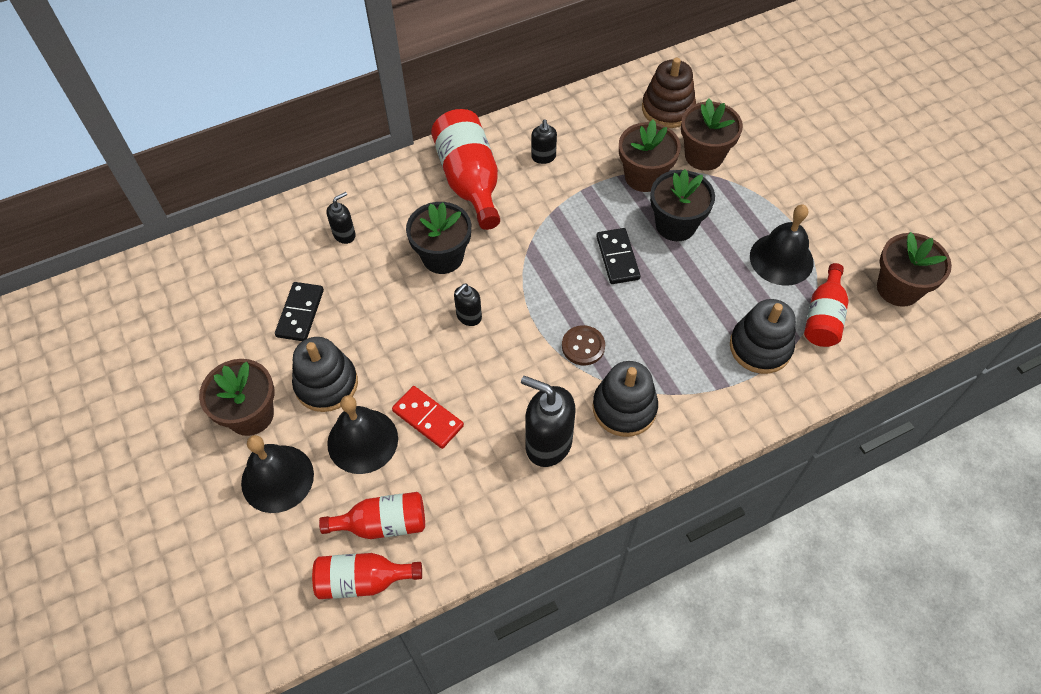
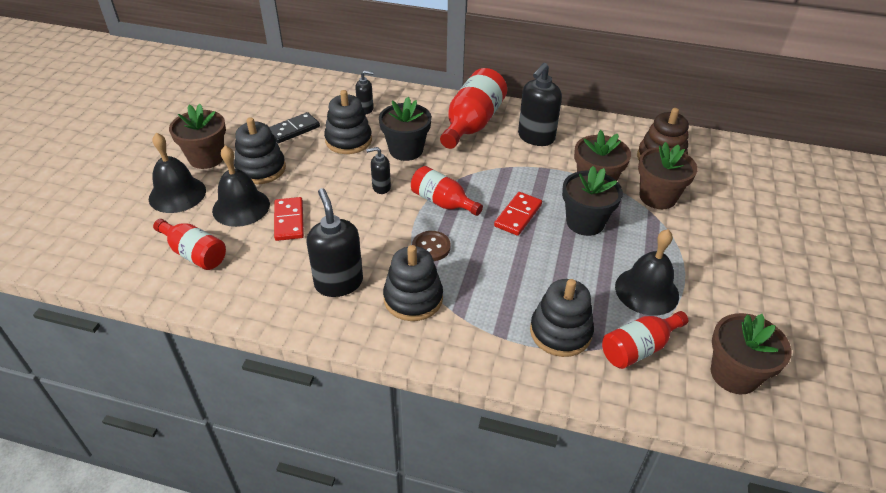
camera: 40 degrees right, 15 degrees down
red bottle [312,553,422,599] -> red bottle moved to [411,166,483,216]
black soap dispenser [531,120,557,164] -> black soap dispenser [518,63,562,146], size x1.85
black domino [596,228,640,284] -> red domino [494,192,542,236]
none -> black stacking toy [324,90,372,154]

